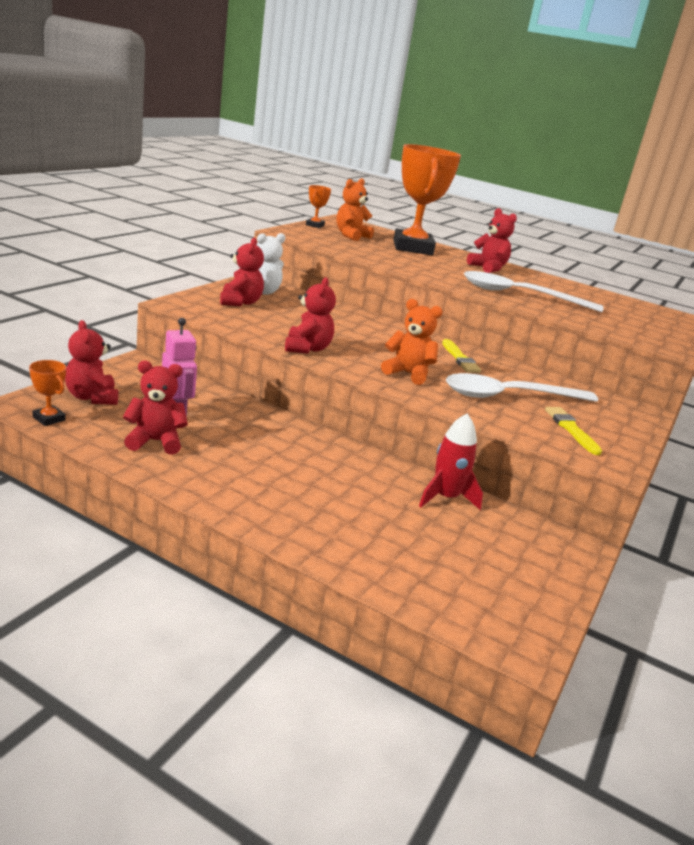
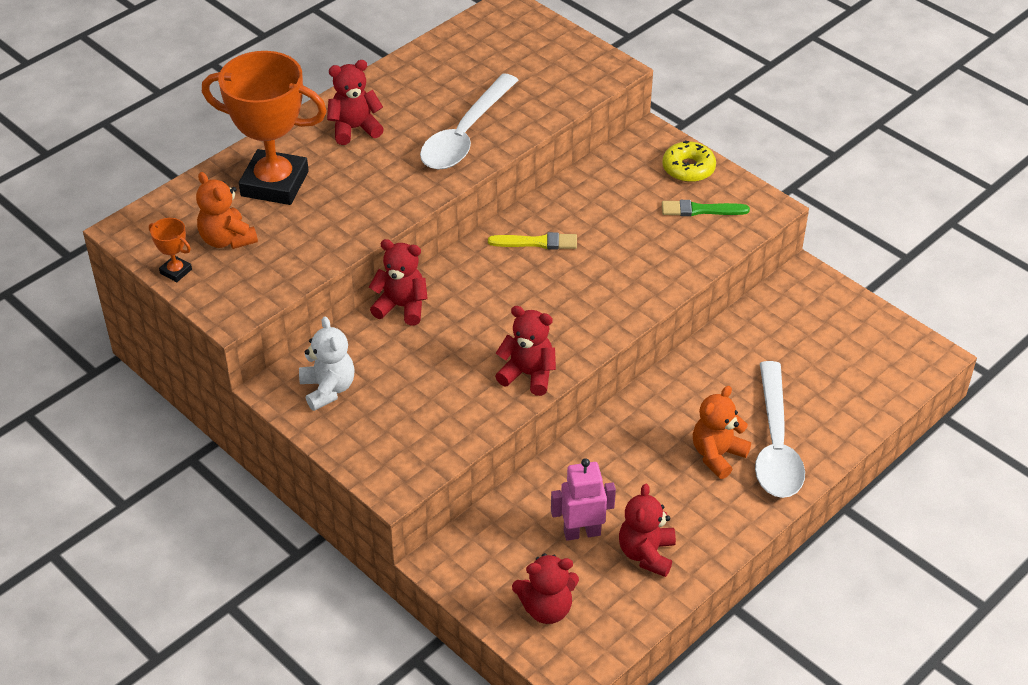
camera: 70 degrees left, 20 degrees up
orange trophy [29,360,66,426] -> none
red teddy bear [220,238,264,306] -> red teddy bear moved to [369,239,428,325]
orange teddy bear [381,299,443,385] -> orange teddy bear moved to [693,386,751,479]
red rocket [419,413,483,510] -> none
white spoon [446,373,598,402] -> white spoon moved to [755,361,805,498]
yellow brush [545,407,602,455] -> green brush [662,200,750,216]
none -> yellow donut [662,141,716,182]

